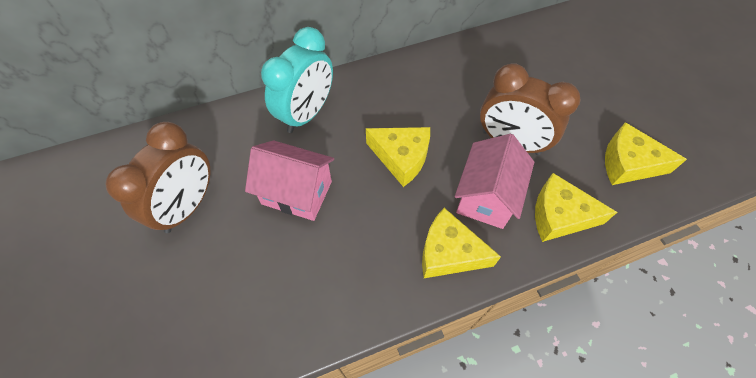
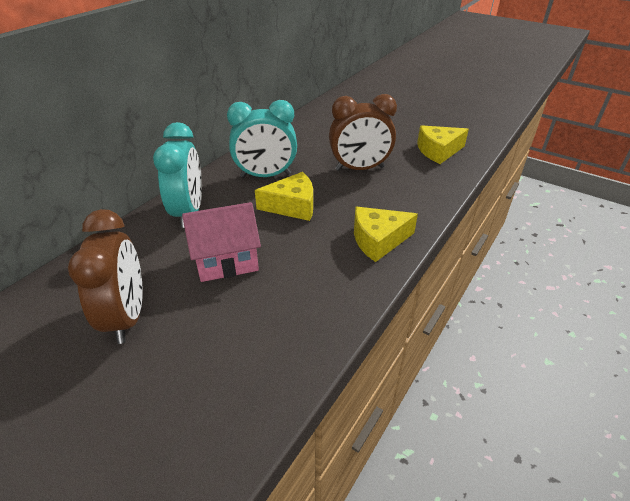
camera: 35 degrees left, 20 degrees down
pink house [455,134,534,229] -> none
yellow cheese [535,173,617,242] -> none
none -> turquoise clock [227,100,297,178]

